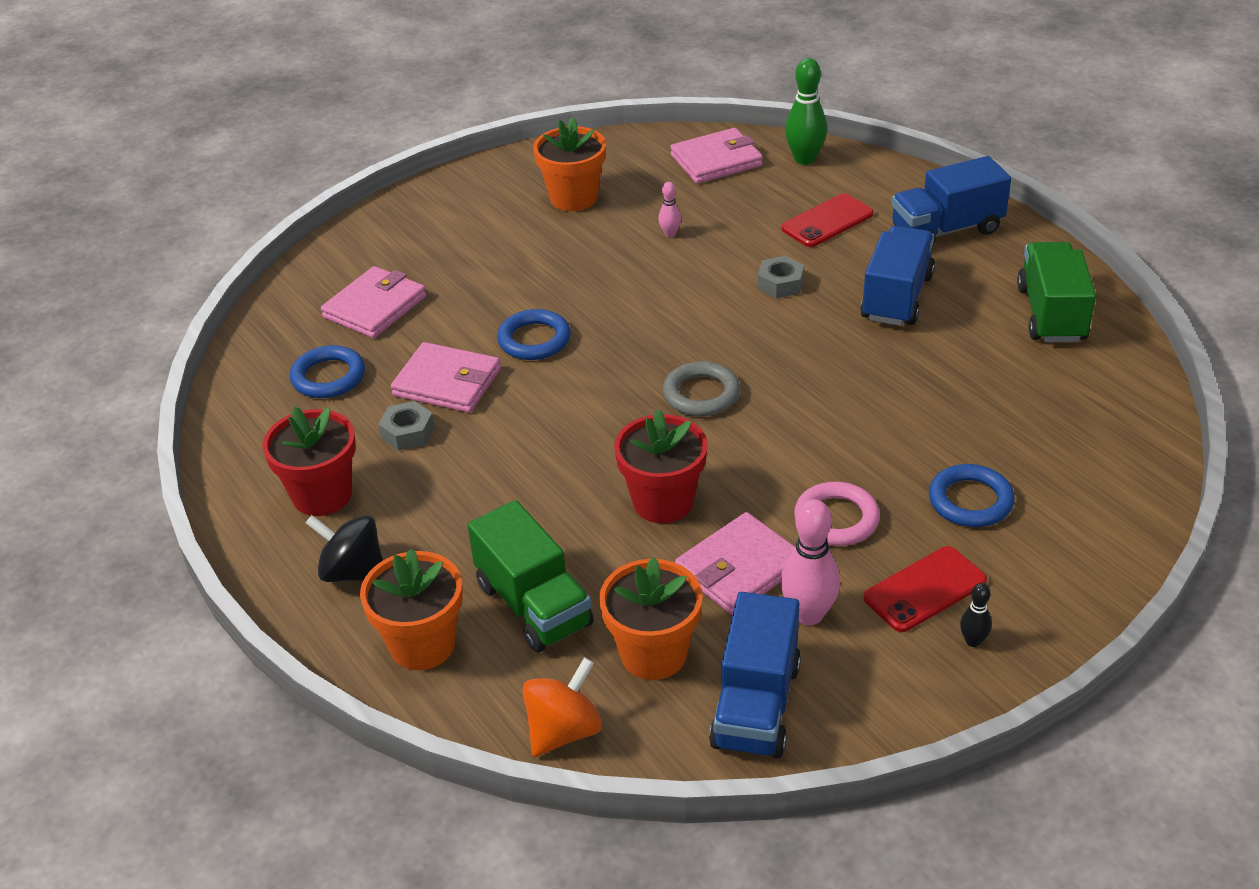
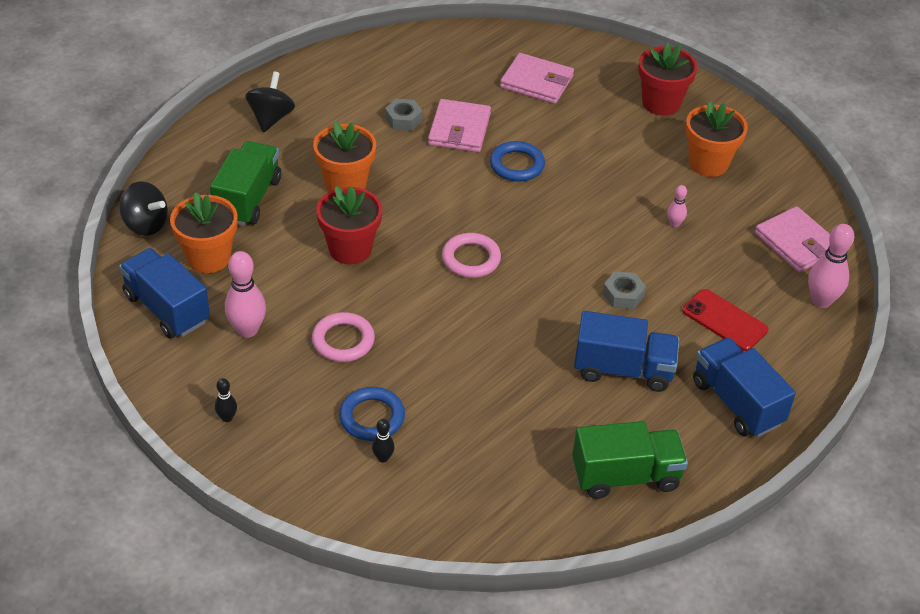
camera: 75 degrees right, 5 degrees up
red flower pot [263,407,356,516] -> red flower pot moved to [638,43,697,116]
blue ring [290,345,365,398] -> none
orange flower pot [360,549,463,670] -> orange flower pot moved to [313,121,376,192]
green truck [467,500,594,653] -> green truck turned 150 degrees clockwise [210,141,281,226]
orange spinning top [522,657,602,757] -> black spinning top [119,181,168,236]
grey ring [663,361,740,416] -> pink ring [442,233,501,278]
pink wallet [675,512,795,615] -> none
blue truck [709,592,801,758] -> blue truck turned 45 degrees clockwise [119,248,210,339]
green bowling pin [785,58,827,165] -> pink bowling pin [808,224,854,308]
red phone [863,546,987,632] -> none
none -> black bowling pin [372,419,395,463]

